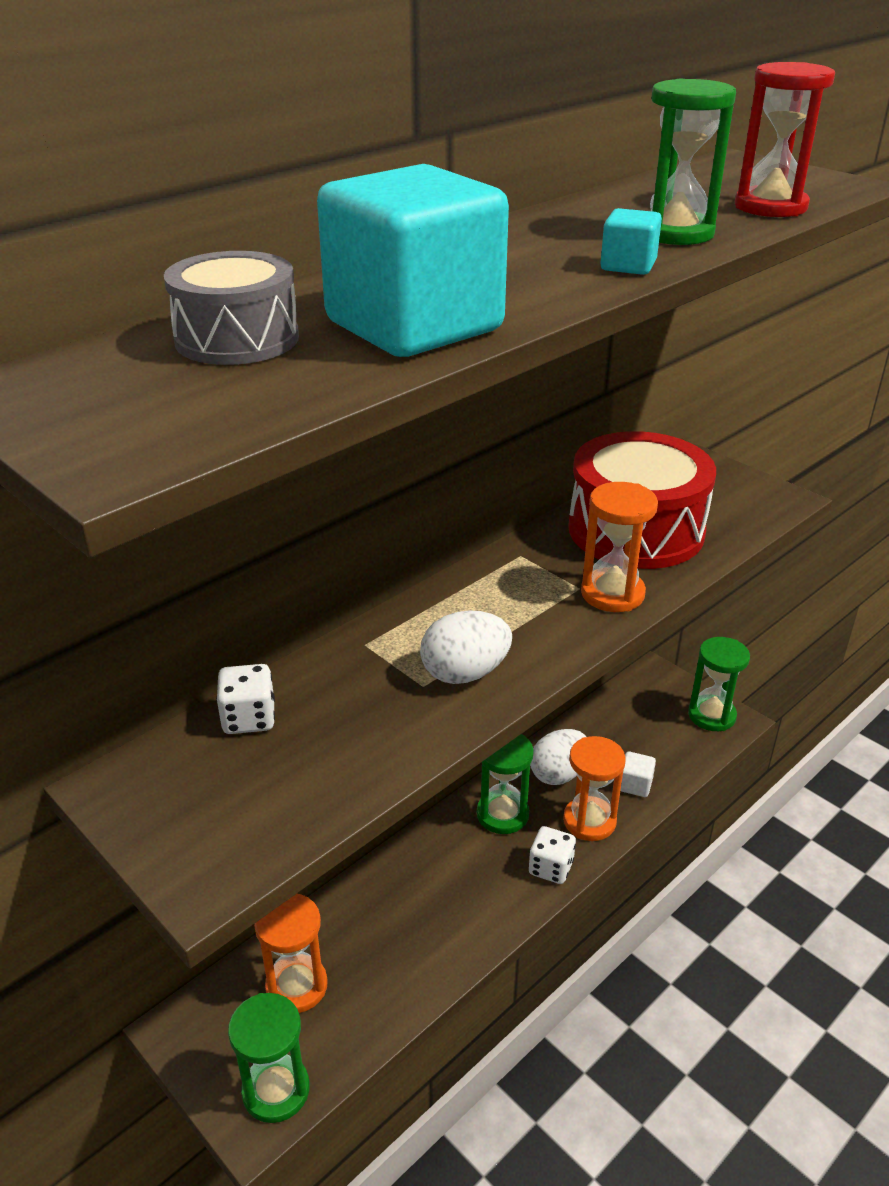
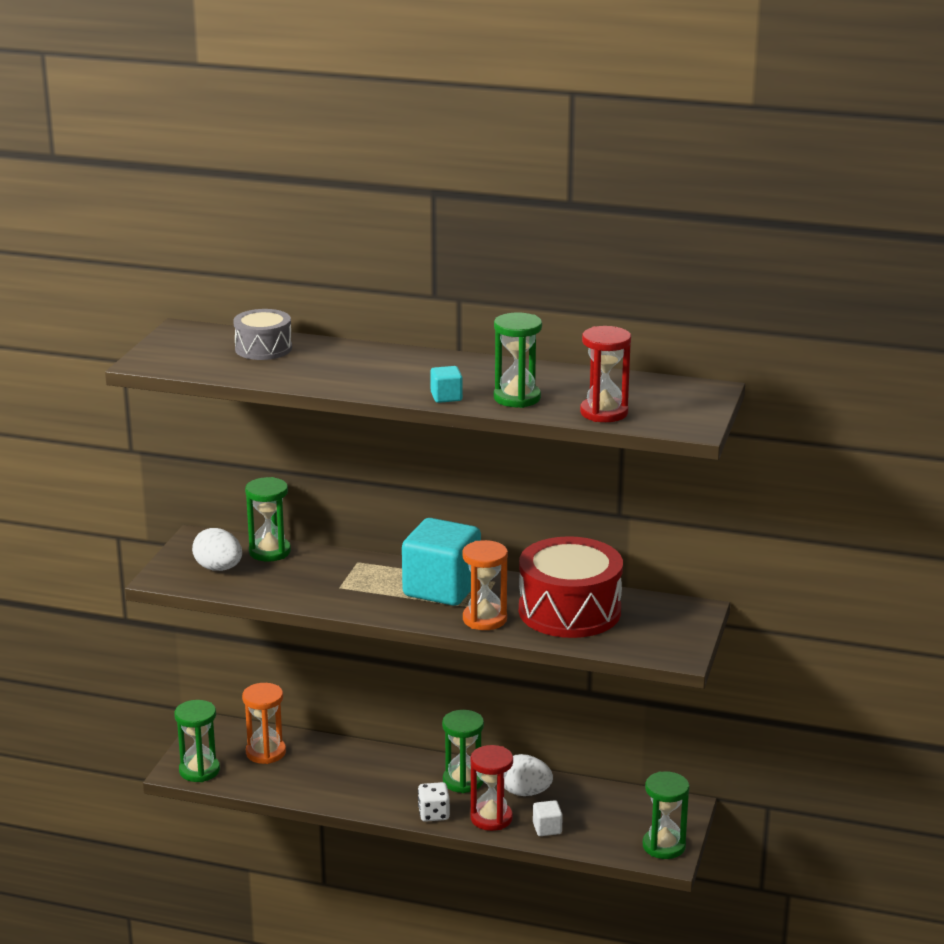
camera: 60 degrees right, 10 degrees down
white dice [216,664,275,734] -> green hourglass [245,477,291,562]
turquoise cube [317,164,509,357] -> turquoise cube moved to [402,518,481,606]
white egg [420,610,512,684] -> white egg moved to [192,528,242,571]
orange hourglass [563,736,626,841] -> red hourglass [470,745,513,831]

